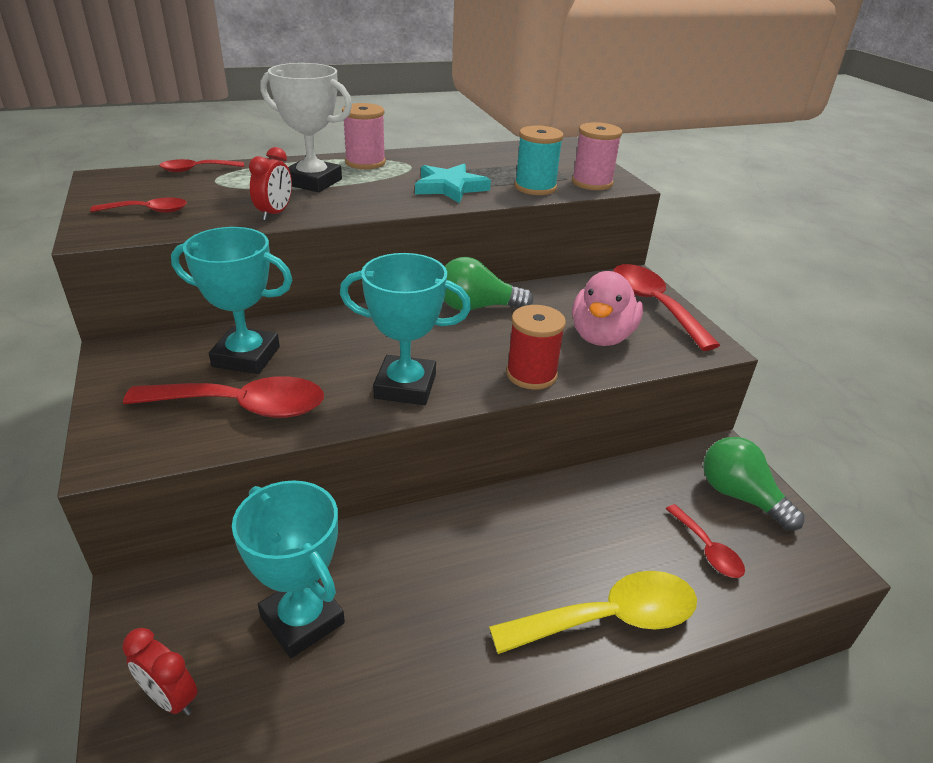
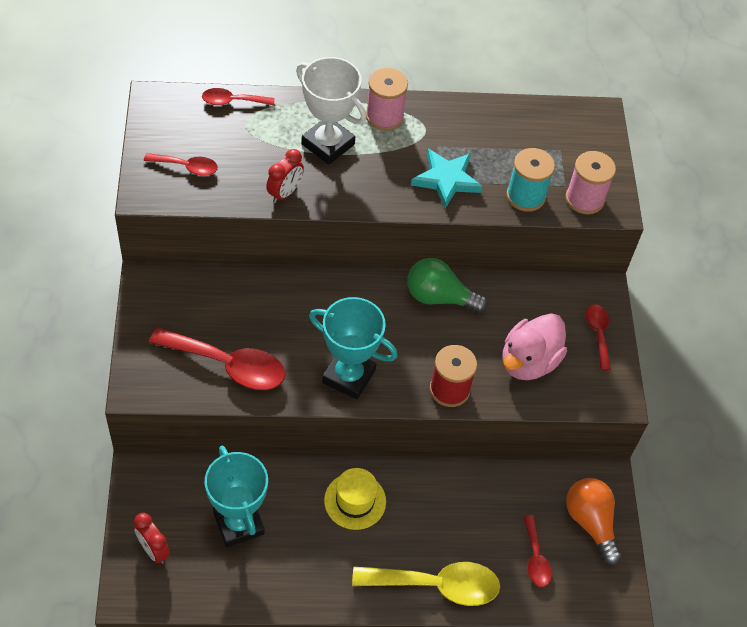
camera: 15 degrees right, 20 degrees up
turquoise trophy [171,227,292,374] -> none
red spoon [613,264,720,351] -> red spoon [586,304,611,370], size x0.54
green light bulb [703,437,804,531] -> orange light bulb [566,478,622,565]
none -> yellow hat [324,468,386,530]

